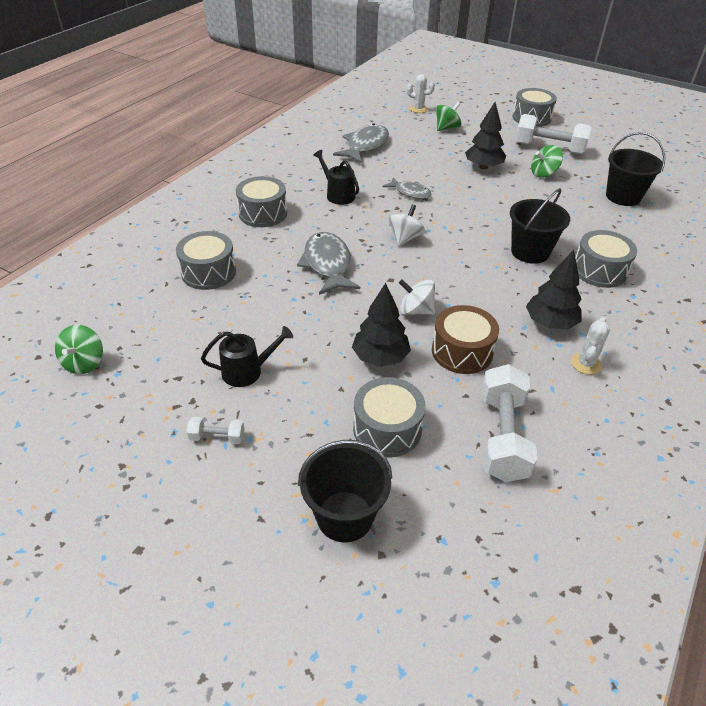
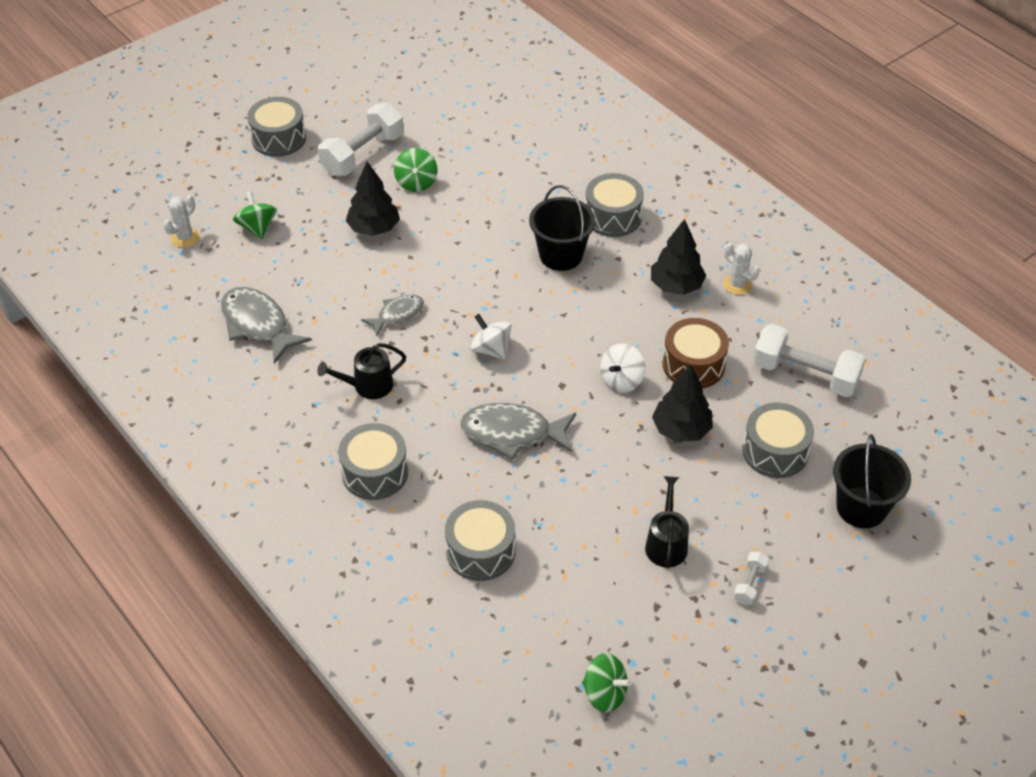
camera: 70 degrees left, 5 degrees up
black bucket [606,132,665,206] -> none

